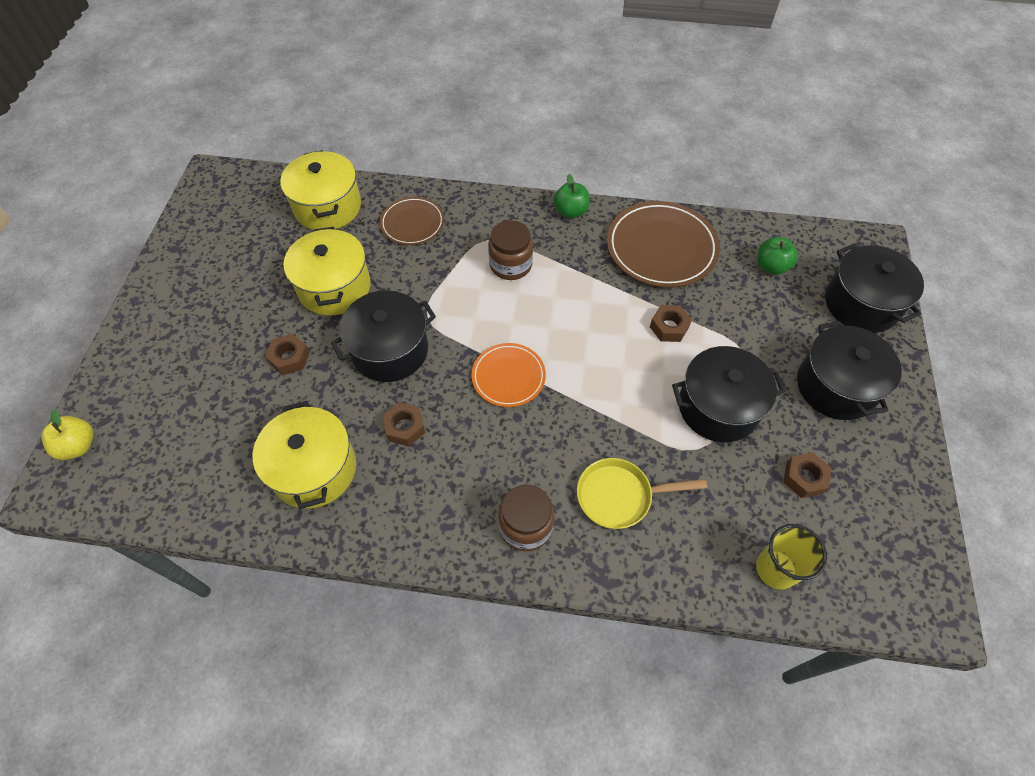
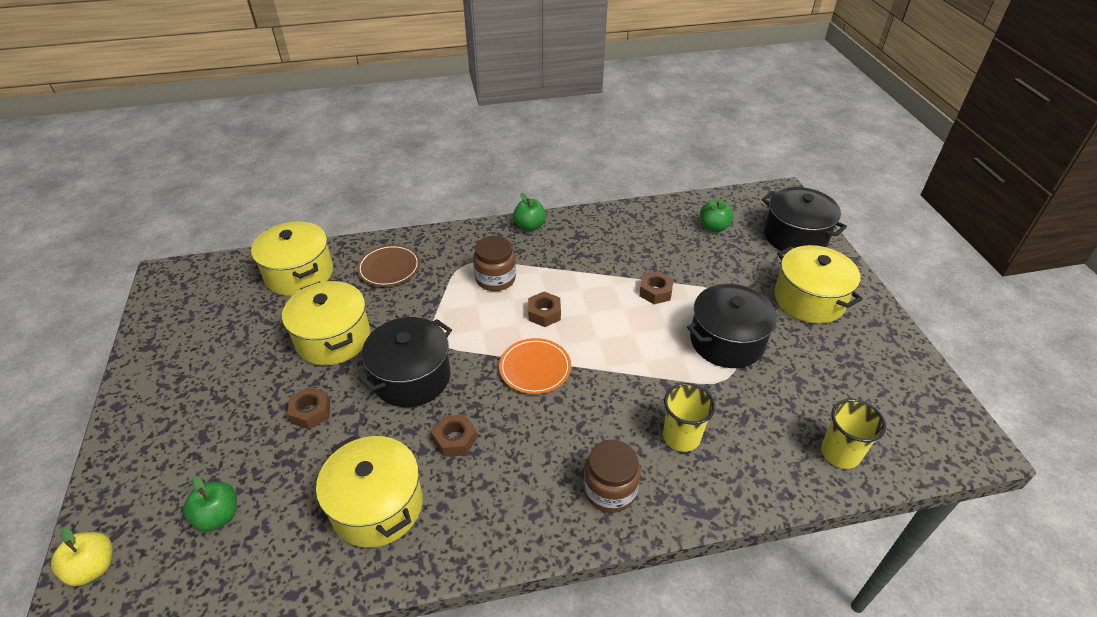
camera: 20 degrees left, 15 degrees down
yellow pan [577,458,707,529] -> yellow cup [663,383,716,452]
brown plate [607,201,720,288] -> none
brown nut [783,452,831,498] -> brown nut moved to [528,292,561,327]
black pot [797,321,902,420] -> yellow pot [774,245,863,324]
none -> green apple [183,476,237,531]

